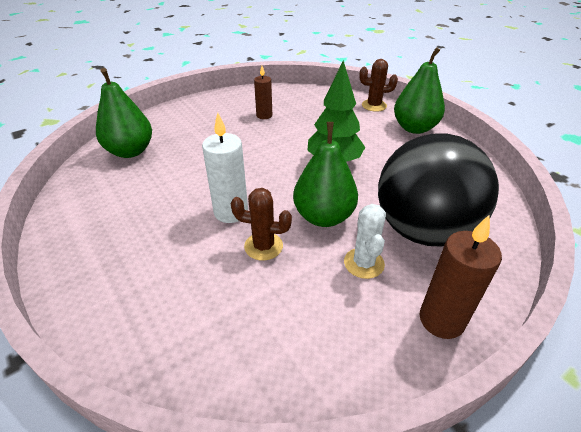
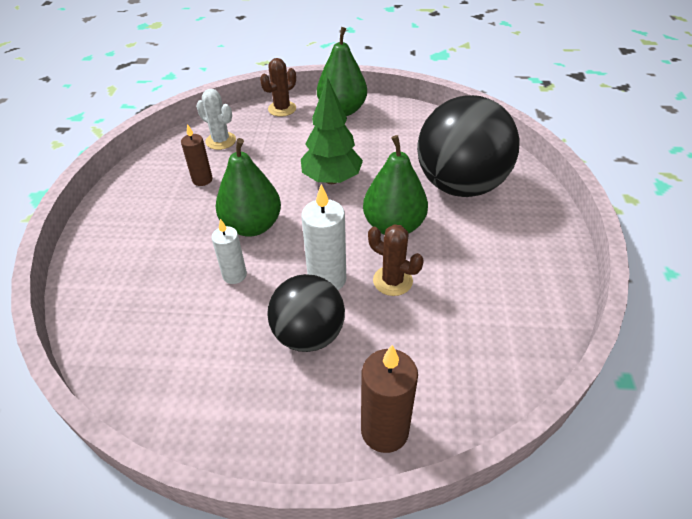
camera: 50 degrees left, 5 degrees up
green pear [96,68,152,158] -> green pear moved to [215,138,281,237]
brown cactus [231,188,292,261] -> brown cactus turned 75 degrees clockwise [368,224,424,296]
white cactus [344,204,386,279] -> white cactus moved to [196,89,236,150]
brown candle [419,215,502,339] -> brown candle moved to [361,345,418,453]
none -> white candle [211,219,247,284]
none -> black ball [267,274,345,352]

